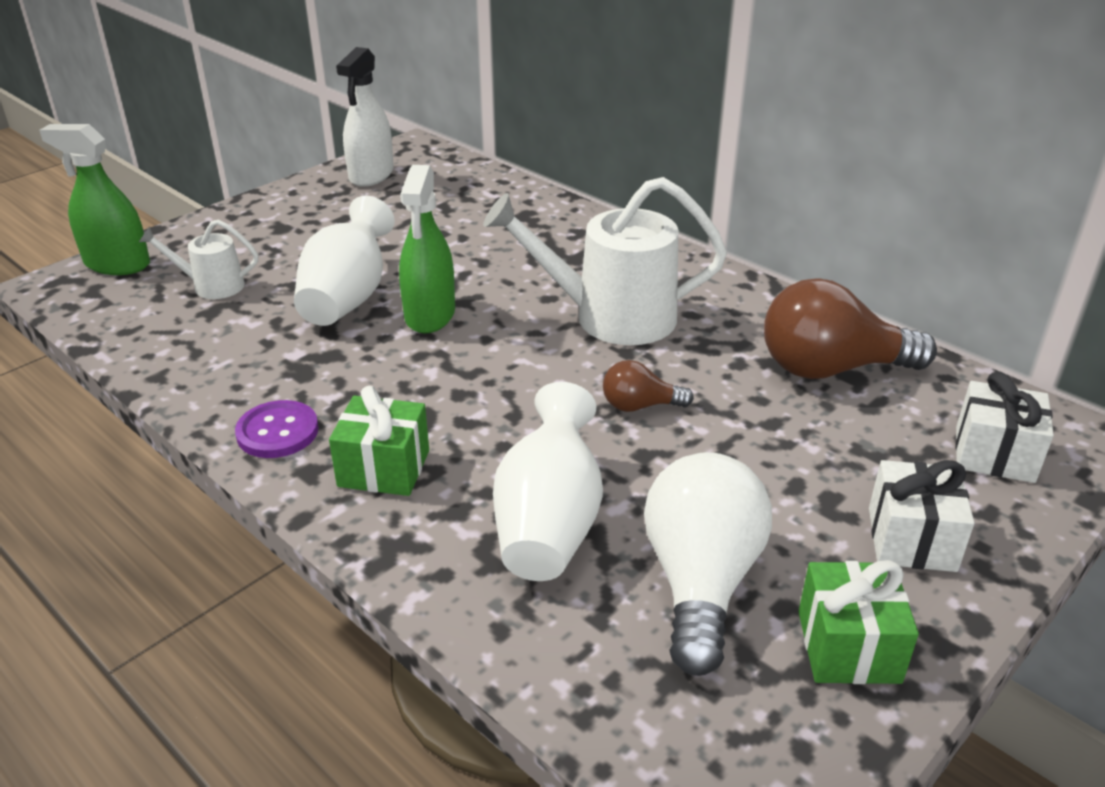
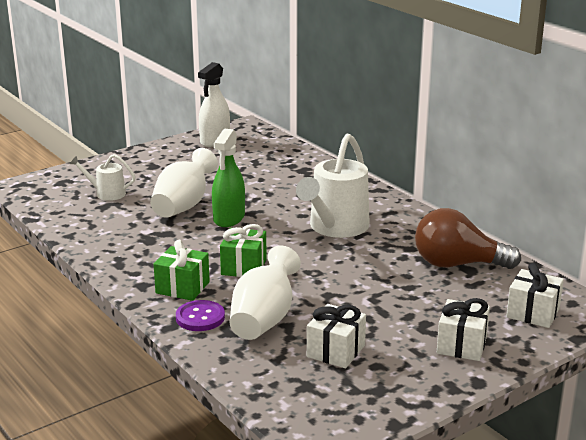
camera: 10 degrees right, 10 degrees down
green spray bottle [39,124,150,275] -> none
purple button [235,400,319,458] -> purple button moved to [176,300,225,331]
white watering can [483,177,727,345] -> white watering can turned 75 degrees counterclockwise [296,134,370,238]
brown light bulb [603,360,694,412] -> none
white light bulb [644,452,772,676] -> white gift [307,304,366,368]
green gift [798,560,919,684] -> green gift moved to [220,224,267,277]

